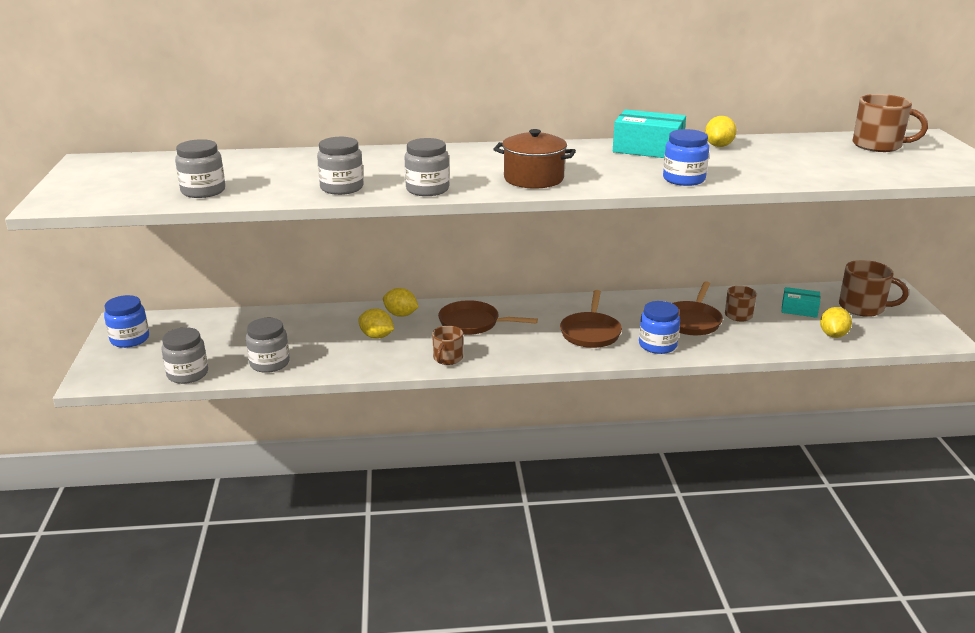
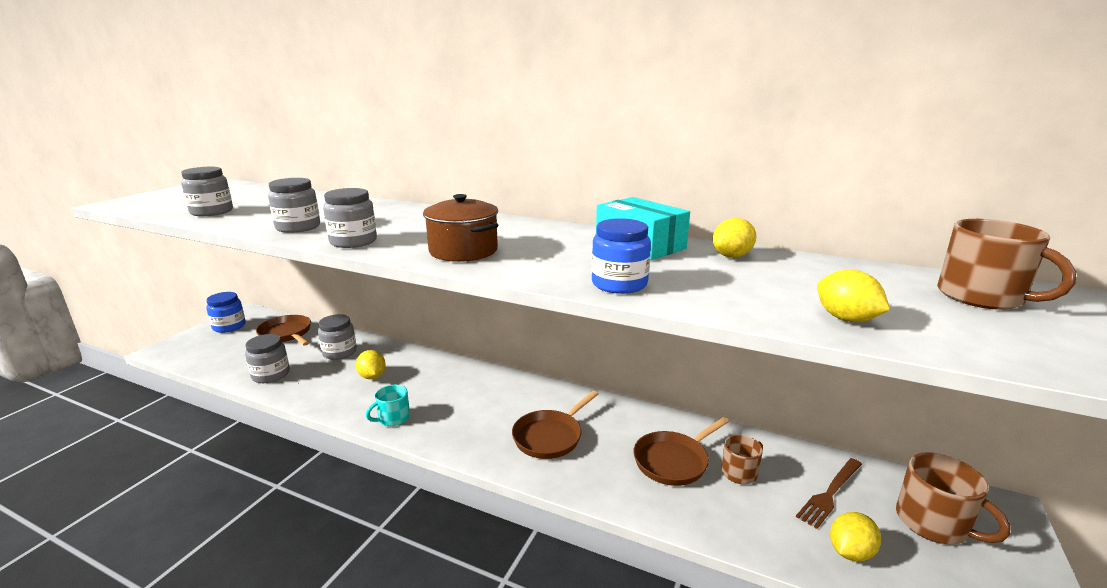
camera: 30 degrees right, 5 degrees down
grey jar [162,327,208,384] -> grey jar moved to [318,314,357,360]
yellow lemon [383,288,419,317] -> yellow lemon moved to [817,270,890,322]
brown mug [432,326,463,365] -> turquoise mug [366,385,410,426]
brown pan [438,300,538,335] -> brown pan moved to [256,315,311,346]
blue jar [639,301,680,354] -> none
turquoise box [781,287,821,318] -> brown fork [796,458,862,529]

